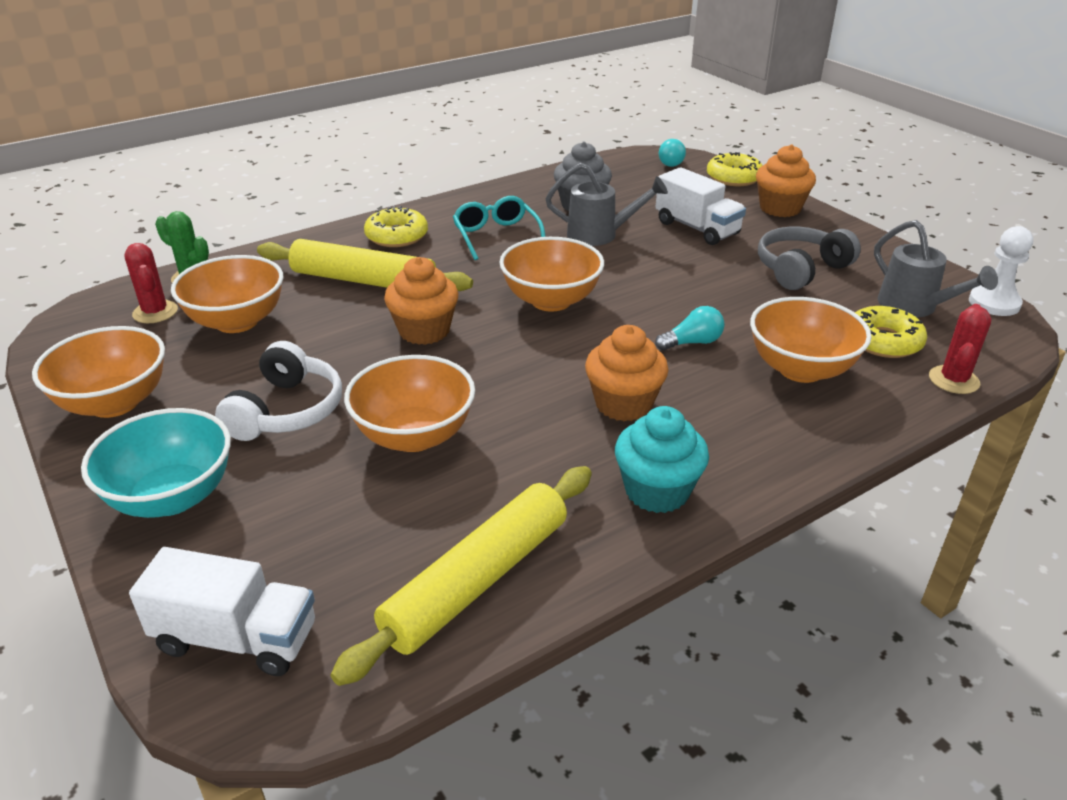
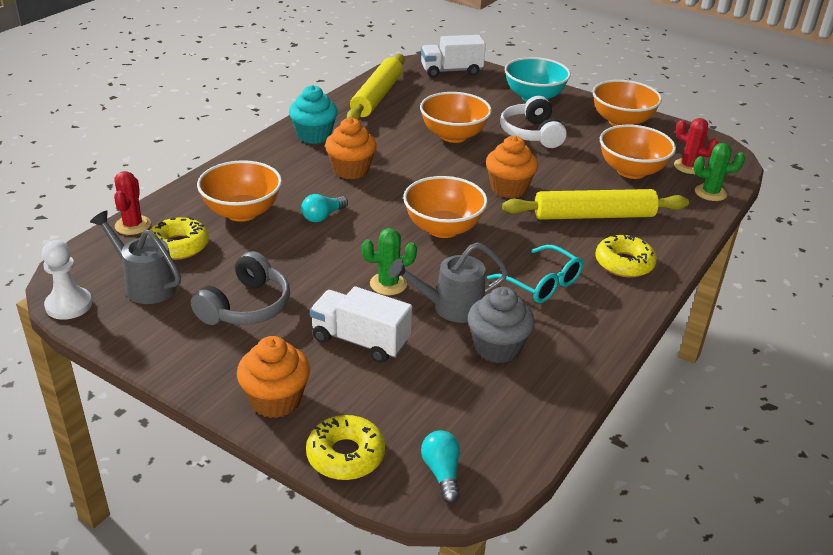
camera: 155 degrees right, 0 degrees up
none -> green cactus [362,228,417,295]

